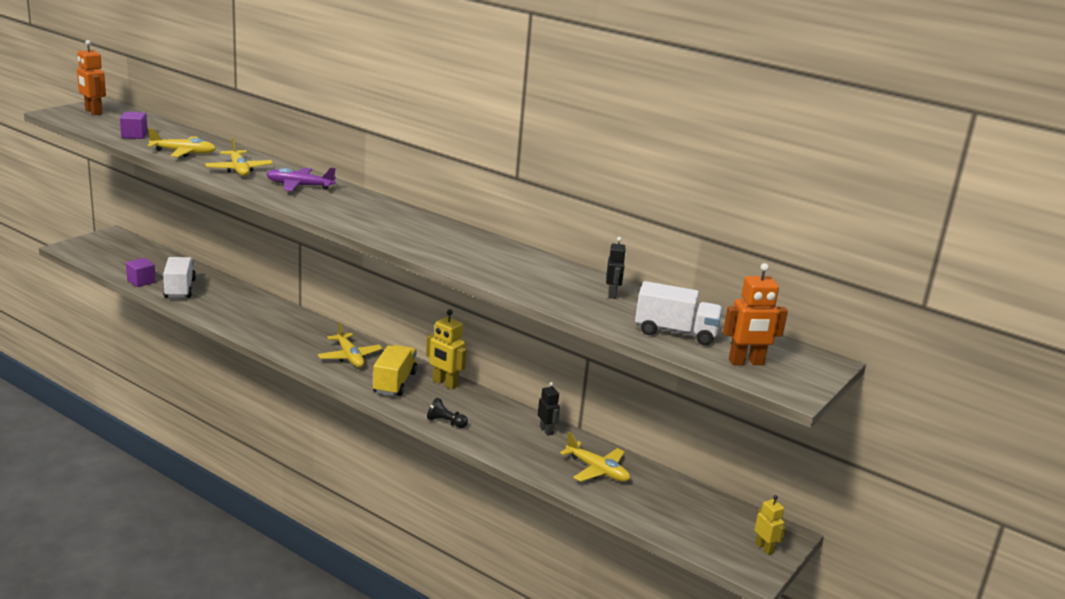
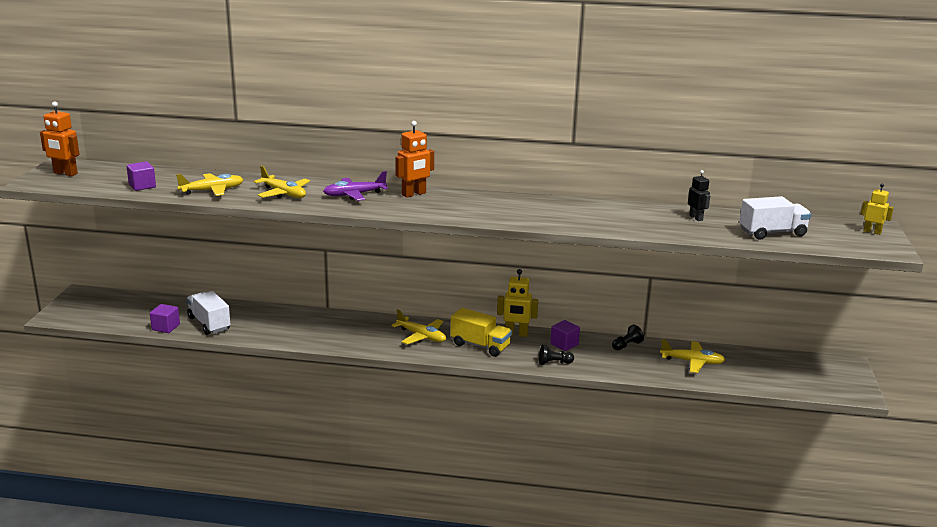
camera: 25 degrees left, 0 degrees up
yellow truck [373,345,417,396] -> yellow truck turned 135 degrees clockwise [450,308,512,357]
black robot [538,382,560,436] -> black pawn [612,325,644,350]
orange robot [723,263,788,365] -> orange robot moved to [395,121,434,198]
yellow robot [754,495,786,555] -> yellow robot moved to [861,183,894,235]
none -> purple cube [550,320,580,351]

